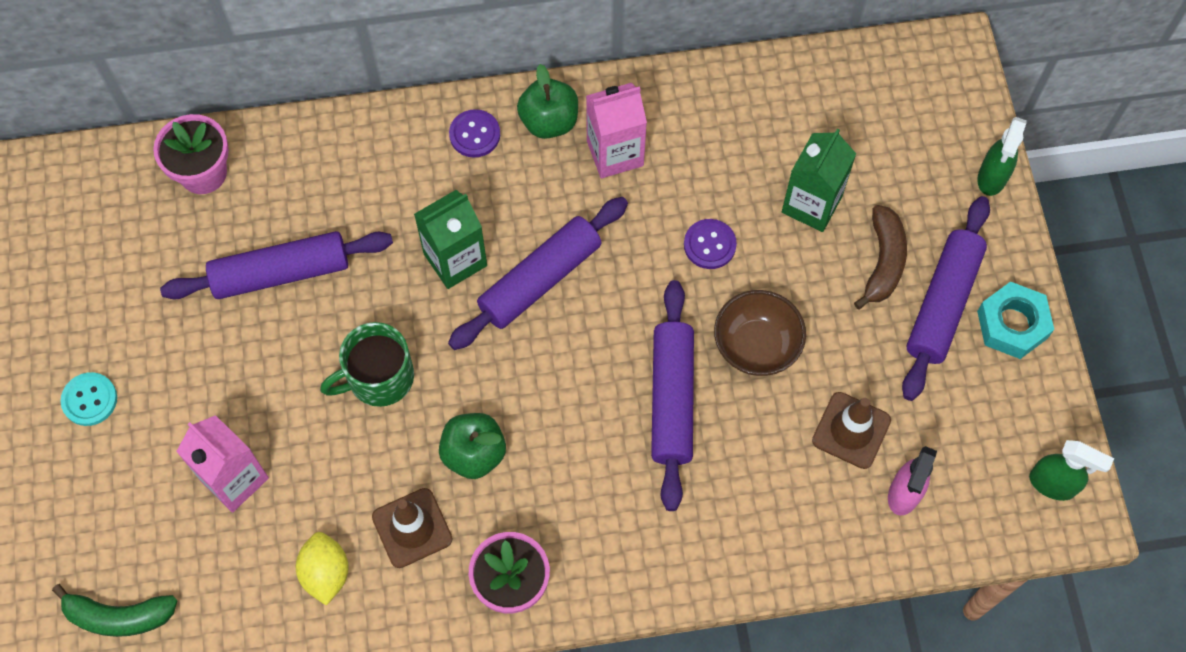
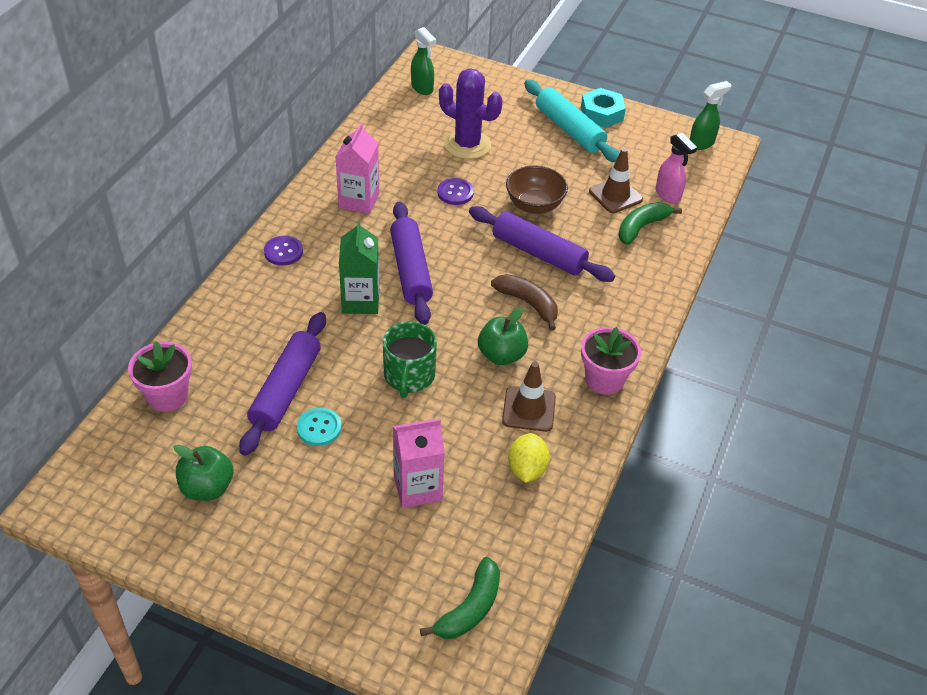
camera: 60 degrees left, 20 degrees down
turquoise button [61,372,117,426] -> turquoise button moved to [297,408,342,446]
yellow lemon [296,532,349,605] -> yellow lemon turned 75 degrees clockwise [508,433,550,483]
green apple [517,64,578,139] -> green apple moved to [174,445,233,501]
green carton [782,128,856,232] -> purple cactus [439,68,502,159]
brown banana [854,205,907,309] -> brown banana moved to [491,274,558,331]
purple rolling pin [902,196,990,401] -> turquoise rolling pin [524,79,619,162]
green spray bottle [977,117,1027,196] -> green spray bottle moved to [411,27,436,95]
none -> green banana [618,202,682,245]

